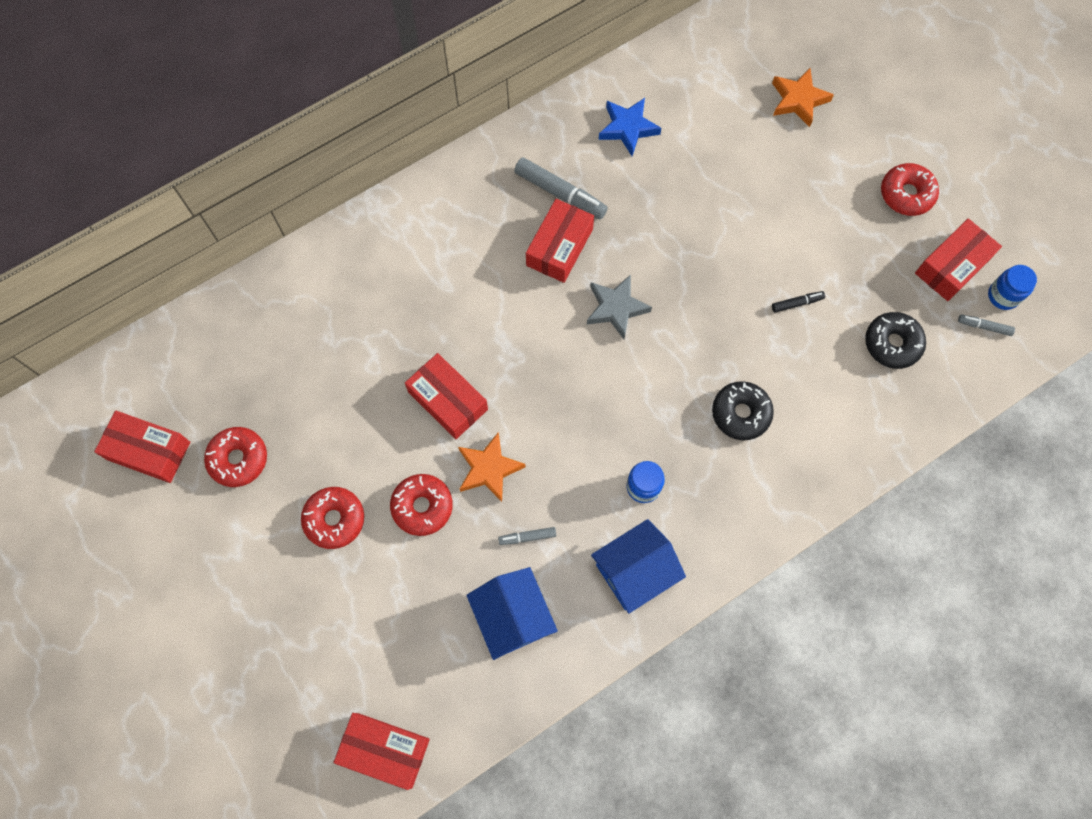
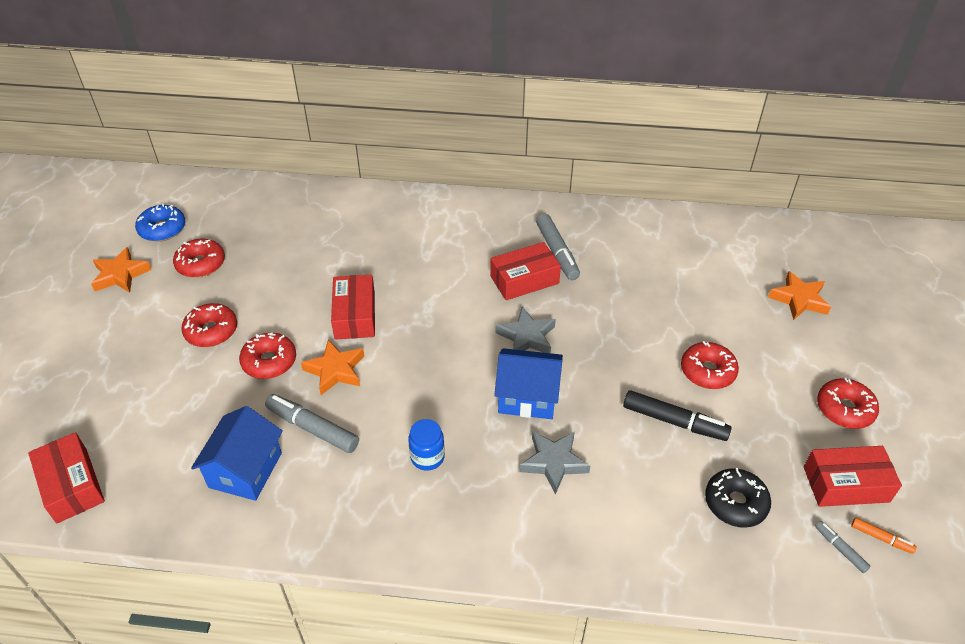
camera: 40 degrees right, 25 degrees down
red box [94,411,190,483] -> blue donut [135,203,185,242]
grey marker [498,527,556,545] -> grey marker [265,394,359,453], size x1.95
blue house [591,519,686,614] -> blue house moved to [494,348,563,419]
blue star [599,98,661,156] -> none
black donut [712,381,774,440] -> grey star [520,431,590,495]
black marker [772,291,825,313] -> black marker [623,390,732,441], size x1.95
blue jar [988,265,1037,310] -> orange marker [851,518,917,554]
none -> orange star [91,247,152,293]
none -> red donut [681,341,739,389]

